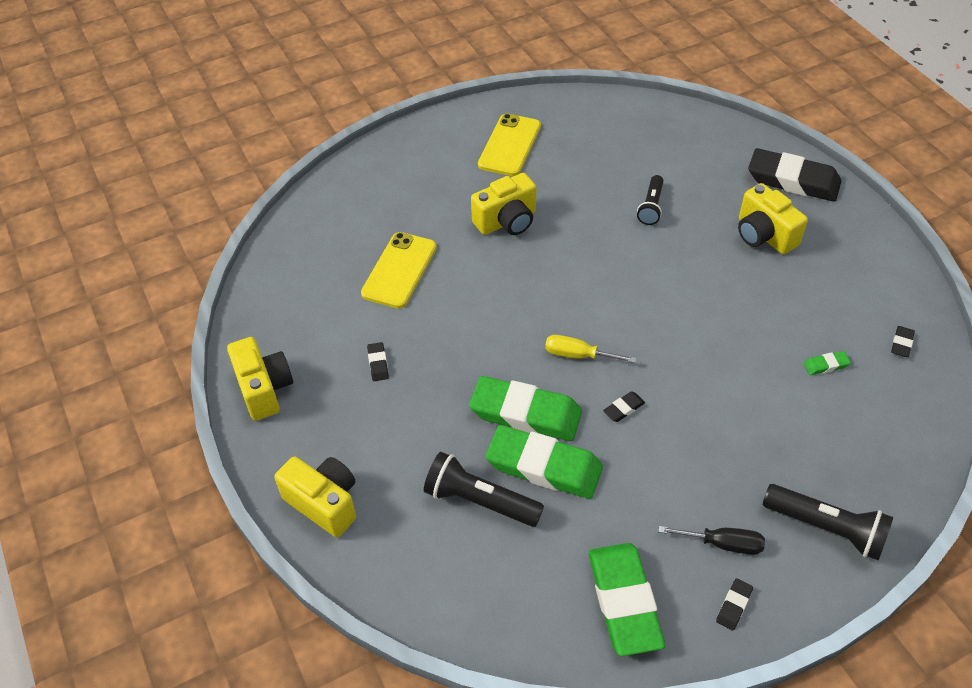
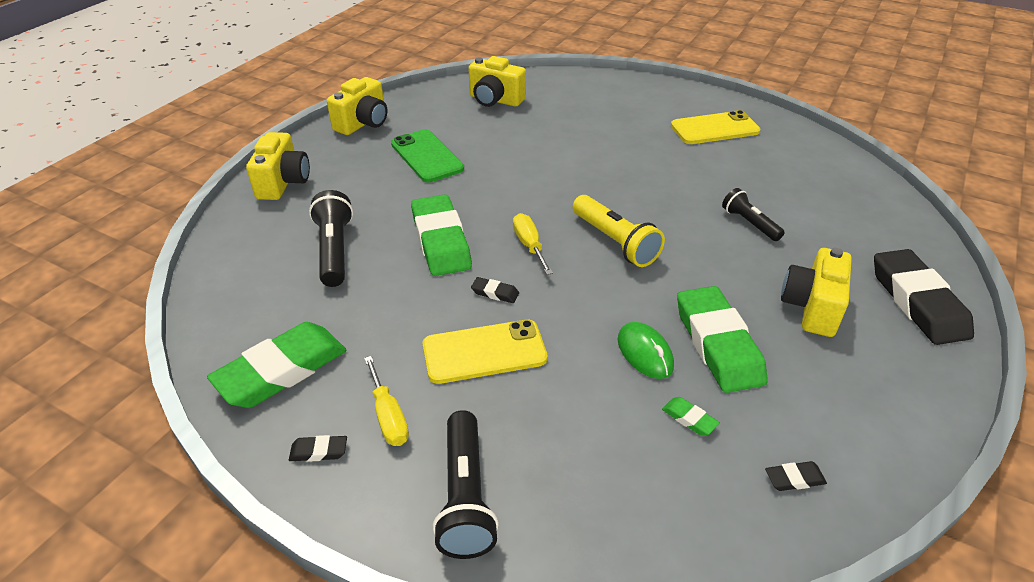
camera: 55 degrees right, 10 degrees down
yellow phone [361,232,437,309] -> yellow phone moved to [422,320,548,384]
black eraser [367,342,389,381] -> green phone [391,129,464,182]
yellow camera [471,173,536,235] -> yellow camera moved to [468,56,526,107]
green eraser [486,425,603,499] -> green eraser moved to [677,286,768,393]
black flashlight [637,175,663,225] -> black flashlight turned 75 degrees clockwise [722,188,785,241]
black screwdriver [658,526,765,555] -> yellow screwdriver [364,356,409,446]
none -> yellow flashlight [573,195,665,267]
none -> green mouse [618,322,674,379]

